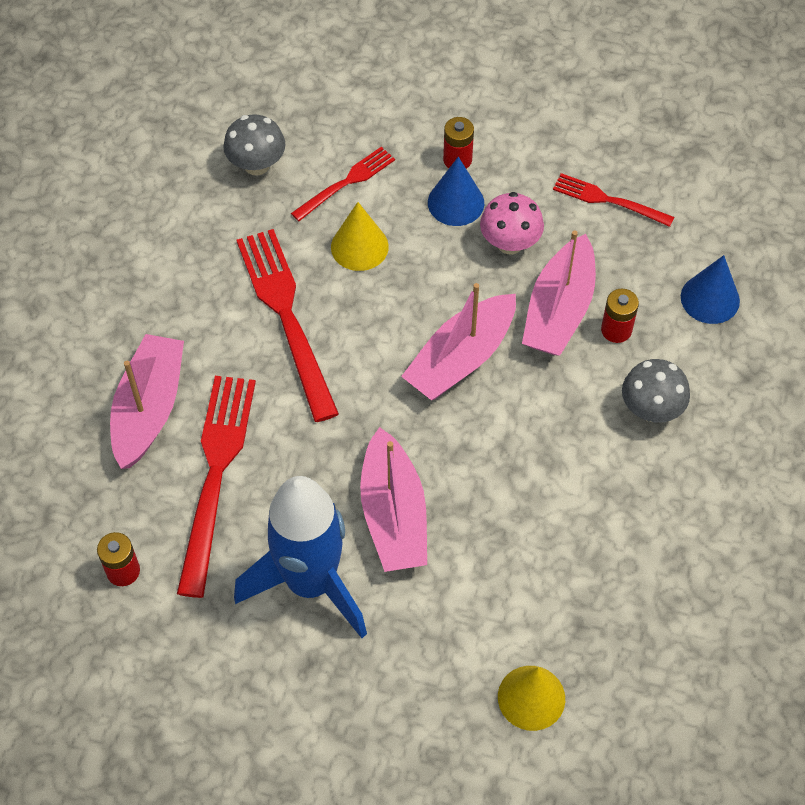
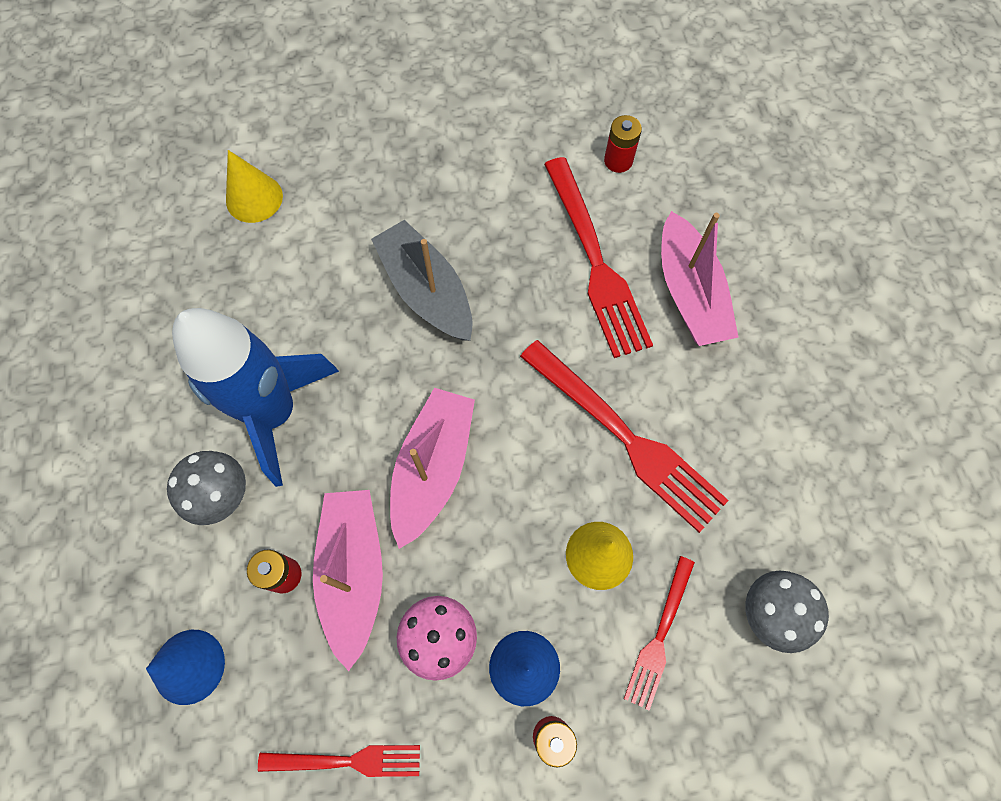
camera: 155 degrees right, 10 degrees up
blue rocket [234,476,367,638] -> blue rocket moved to [172,308,339,487]
pink boat [360,427,427,572] -> grey boat [371,220,473,341]

